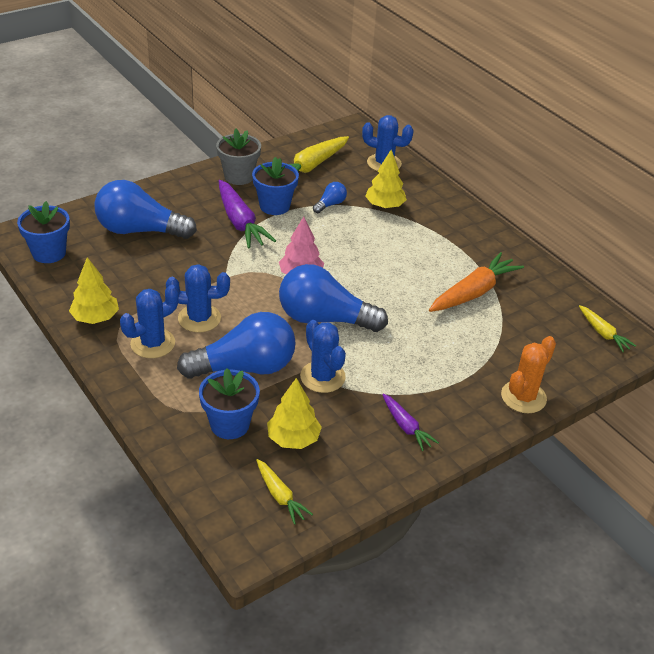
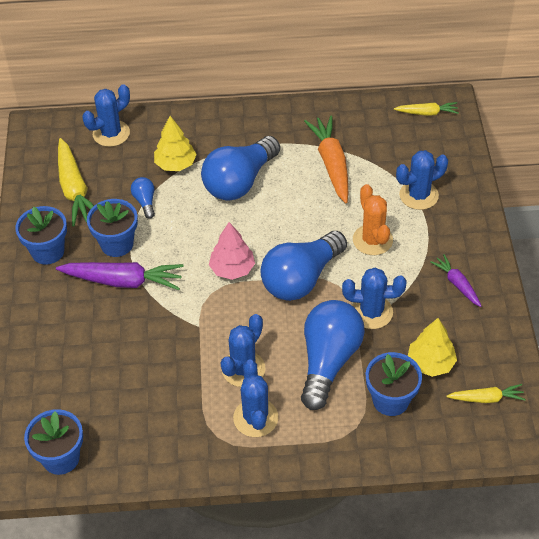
camera: 55 degrees left, 10 degrees up
yellow tree [69,257,119,324] -> none
blue light bulb [94,180,197,239] -> blue light bulb moved to [201,136,280,201]
grey flower pot [216,129,261,185] -> blue flower pot [15,206,67,265]
purple carrot [382,394,439,451] -> purple carrot turned 120 degrees counterclockwise [430,254,482,307]
orange cactus [501,336,556,413] -> orange cactus moved to [353,184,393,255]
none -> blue cactus [396,150,448,210]

